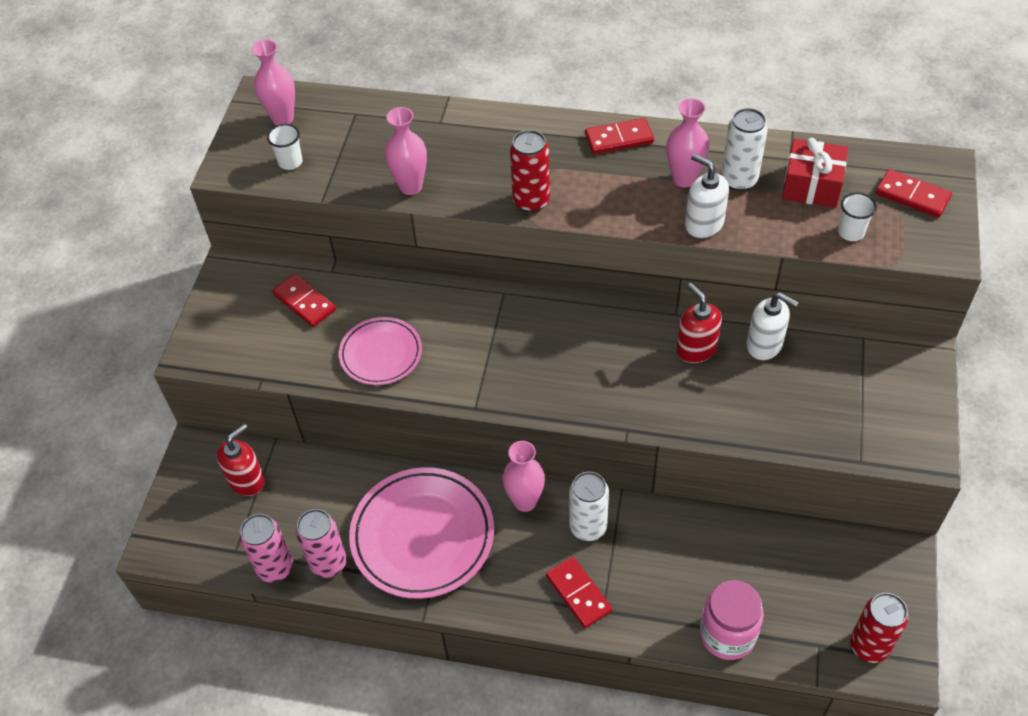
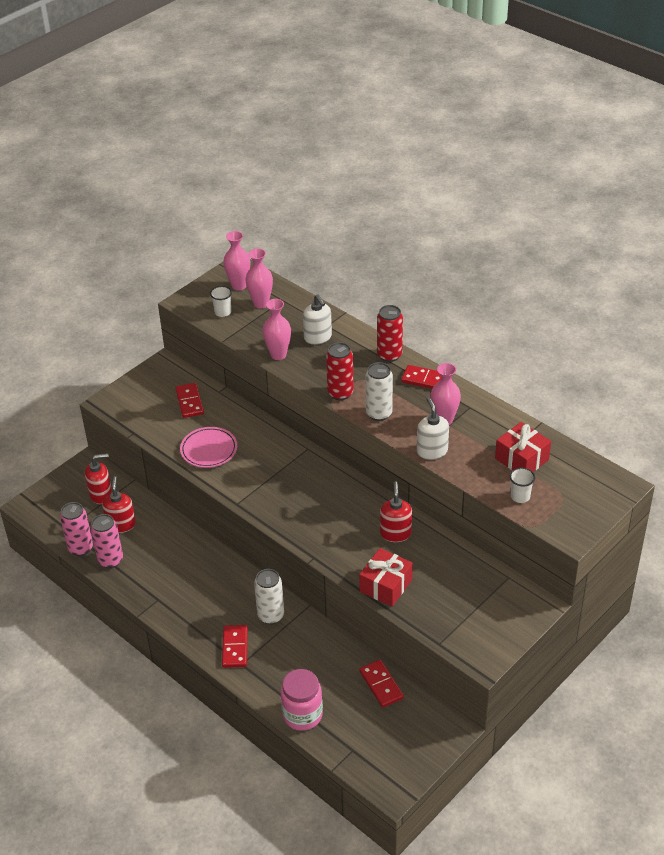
camera: 30 degrees right, 10 degrees down
pink plate [349,467,494,599] -> none
pink vase [502,441,545,512] -> pink vase moved to [246,248,273,309]
white can [721,108,768,191] -> white can moved to [365,362,393,421]
white soap dispenser [747,293,799,360] -> white soap dispenser moved to [303,294,332,345]
red can [850,593,908,663] -> red can moved to [377,305,403,362]
red domino [876,169,952,218] -> red domino moved to [359,660,404,708]
none -> red soap dispenser [102,476,136,533]
none -> red gift [359,548,413,607]

